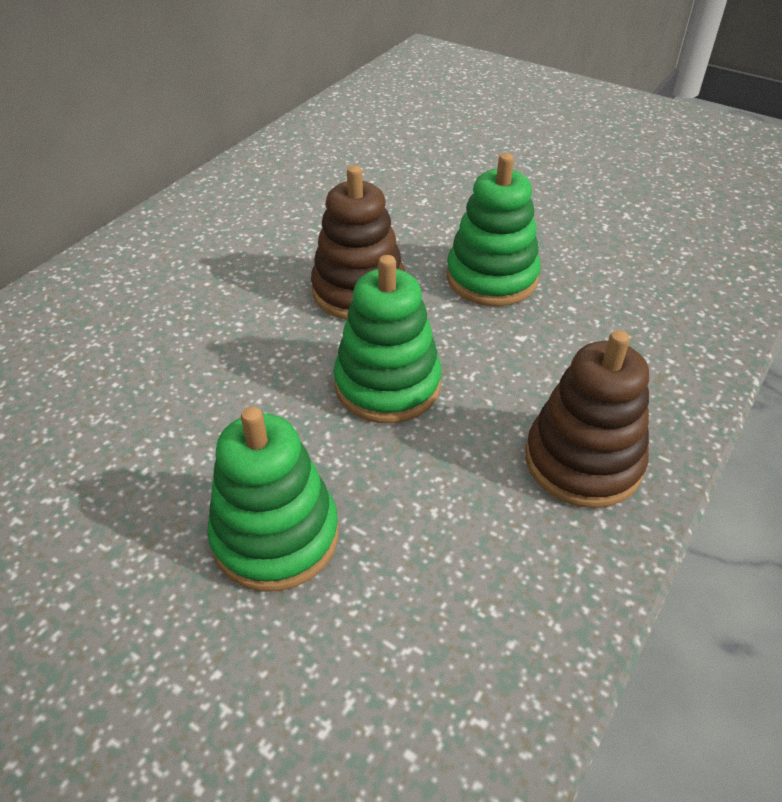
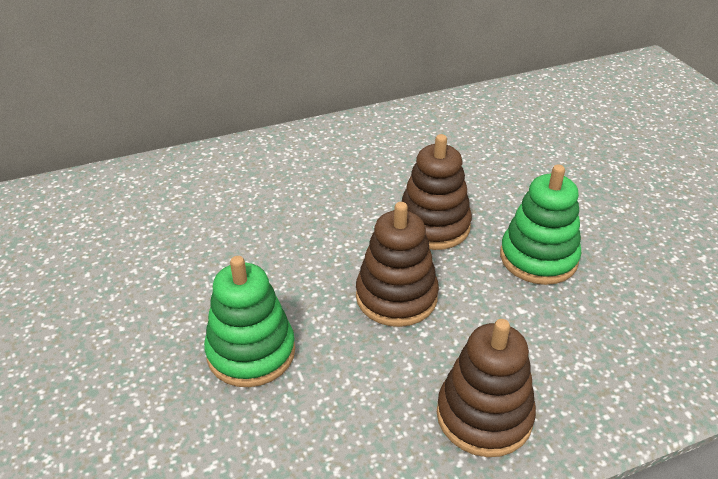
camera: 35 degrees right, 5 degrees down
green stacking toy [334,255,442,423] -> brown stacking toy [356,202,439,327]

